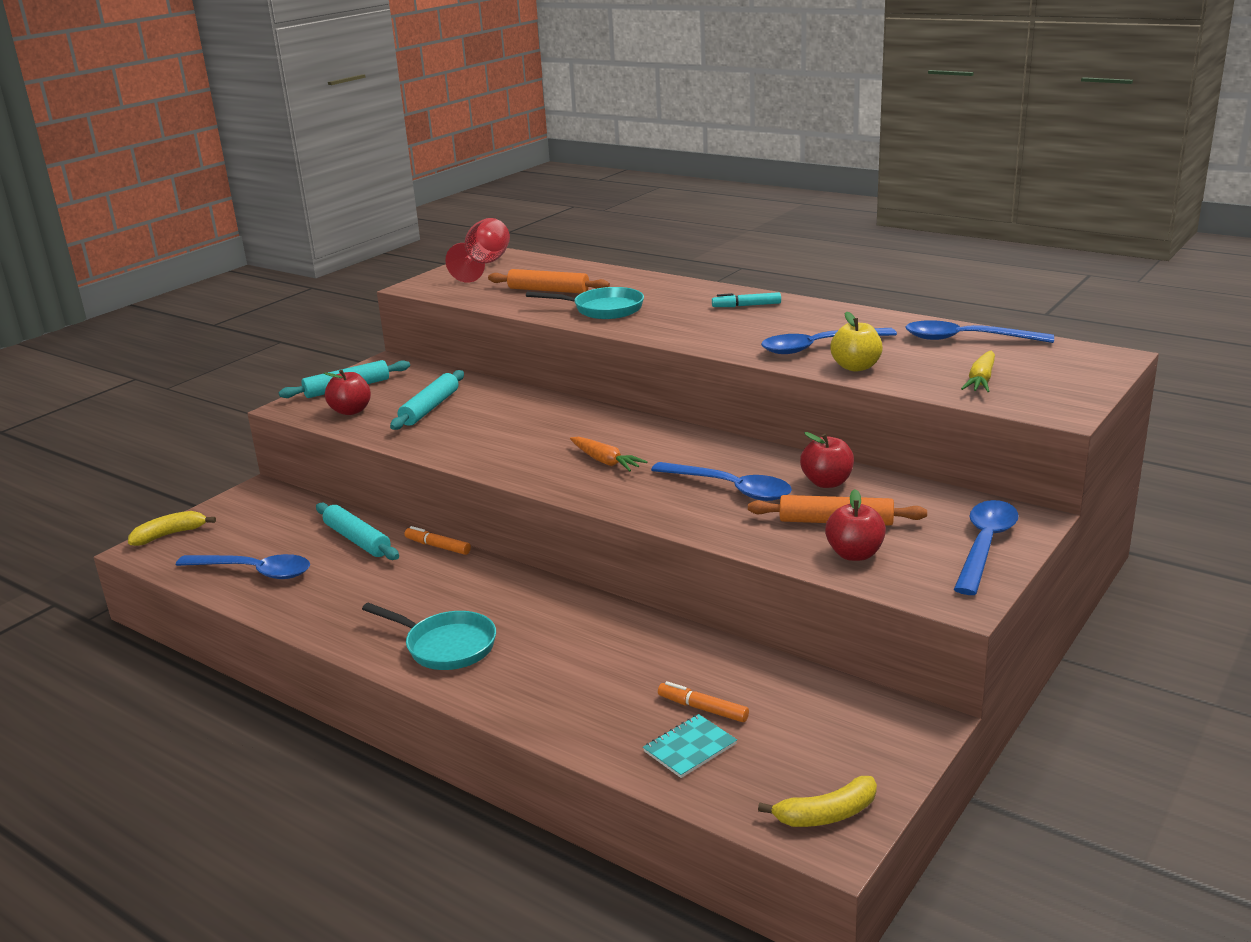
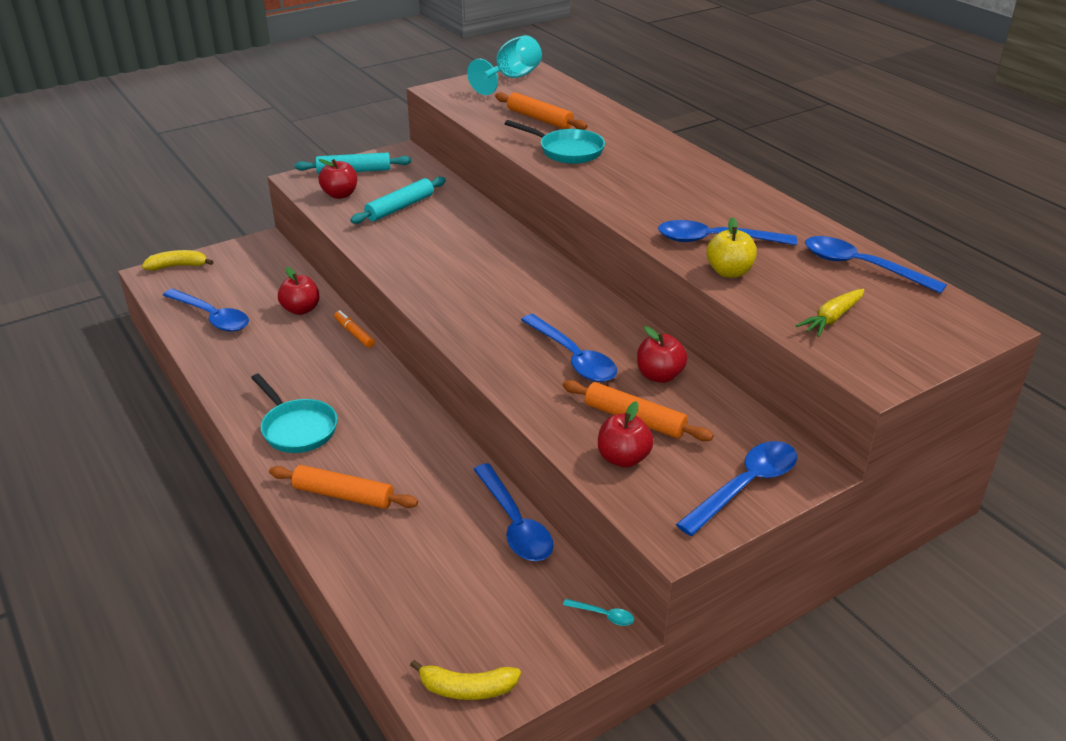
camera: 20 degrees right, 10 degrees up
turquoise rolling pin [316,502,399,560] -> red apple [278,267,319,315]
red goblet [445,218,510,282] -> turquoise goblet [467,35,542,95]
orange carrot [570,437,647,472] -> none
turquoise notebook [643,714,737,778] -> none
orange marker [658,681,749,722] -> none
turquoise marker [712,292,781,307] -> none
none -> orange rolling pin [269,465,418,509]
none -> blue spoon [473,463,553,561]
none -> turquoise spoon [563,599,634,626]

